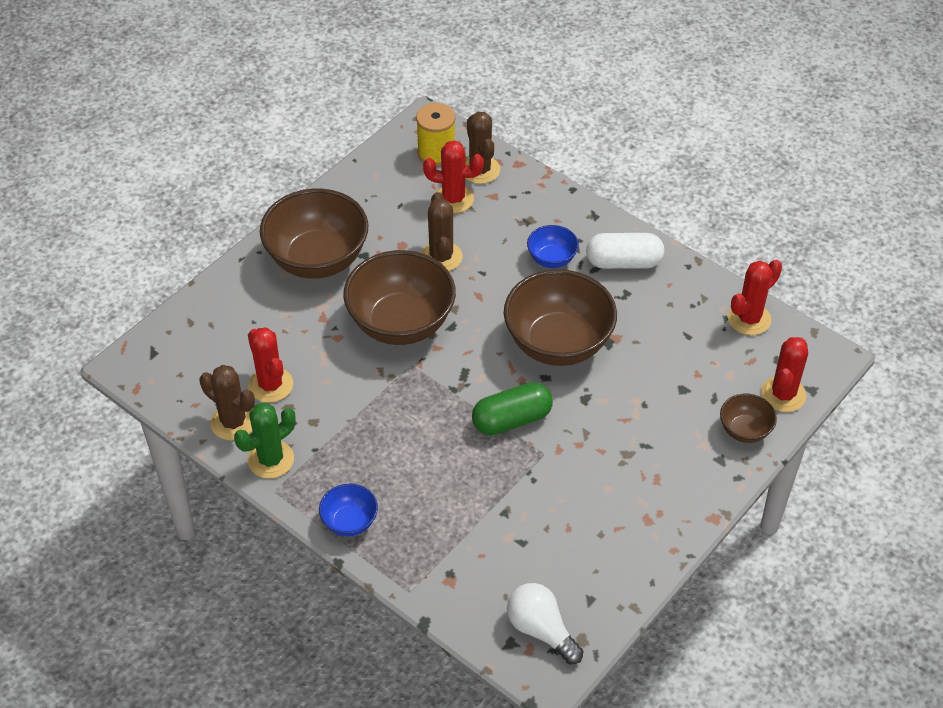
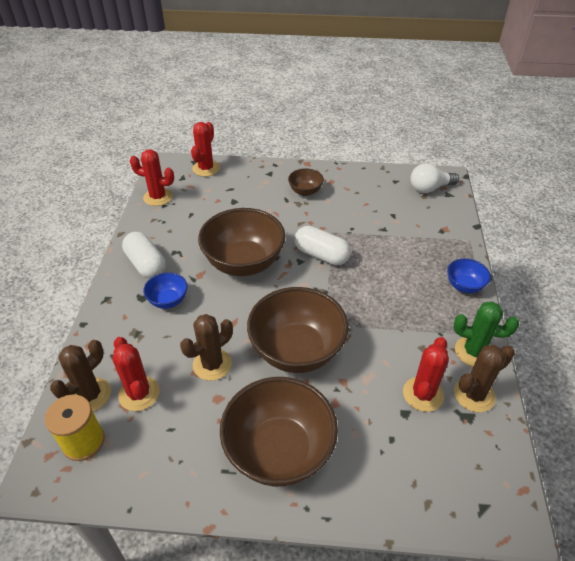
camera: 125 degrees left, 5 degrees down
brown cactus [199,365,255,441] -> brown cactus turned 60 degrees clockwise [454,345,515,412]
green capsule [472,382,553,435] -> white capsule [294,226,351,265]
white light bulb [507,583,584,664] -> white light bulb turned 60 degrees clockwise [410,163,459,193]
brown bowl [720,394,777,443] -> brown bowl moved to [288,168,324,196]
red cactus [761,337,808,412] -> red cactus turned 60 degrees counterclockwise [191,122,220,177]

